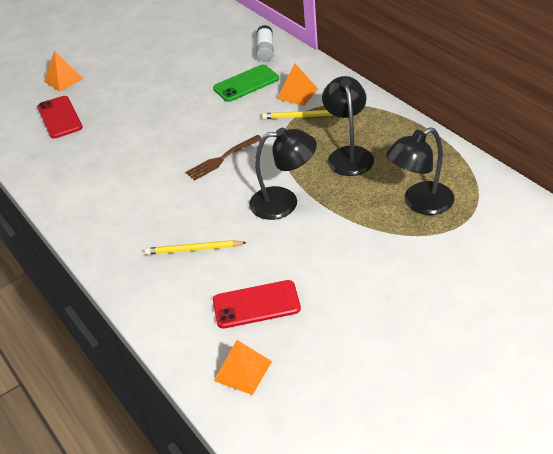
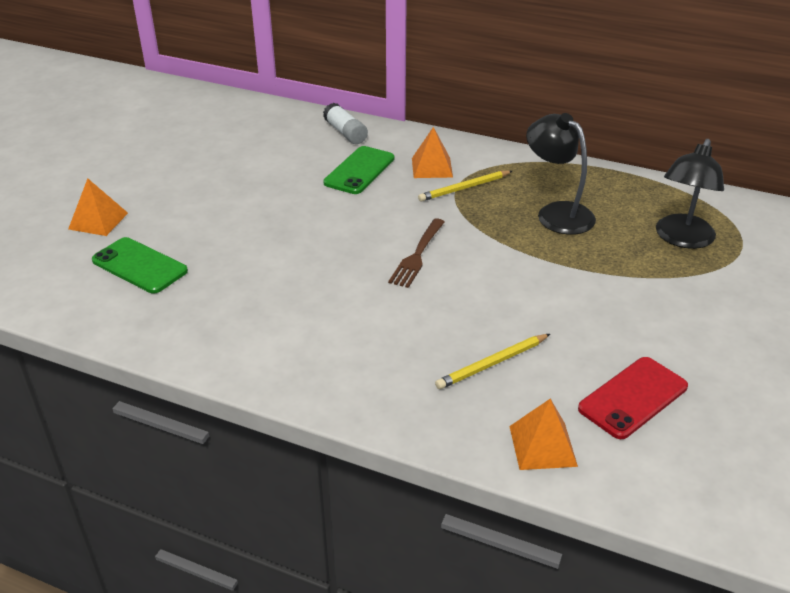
camera: 35 degrees left, 5 degrees down
red phone [37,96,83,139] -> green phone [92,237,188,293]
orange pyramid [214,340,272,395] -> orange pyramid moved to [509,399,578,470]
black lamp [249,128,317,220] -> none

